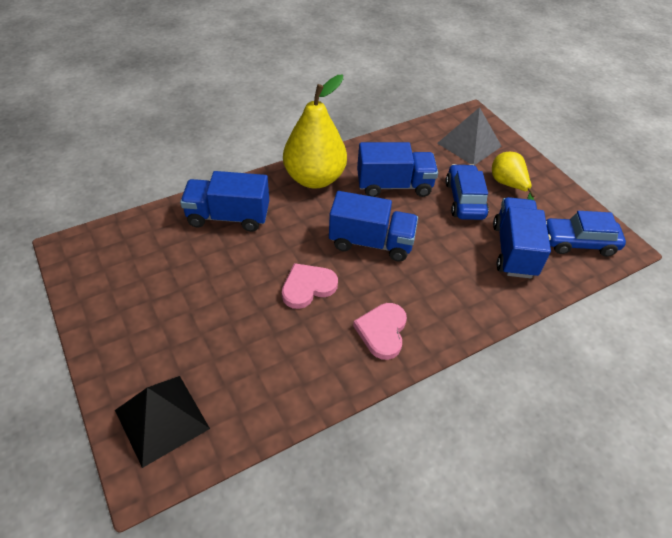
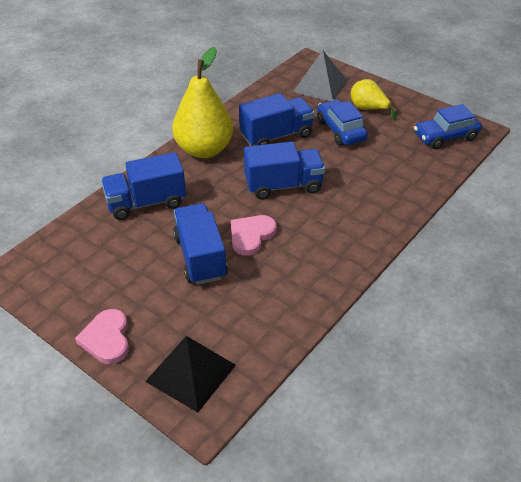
camera: 20 degrees left, 5 degrees down
pink heart [353,303,407,360] -> pink heart moved to [75,309,129,364]
blue truck [493,197,551,278] -> blue truck moved to [173,203,228,285]

